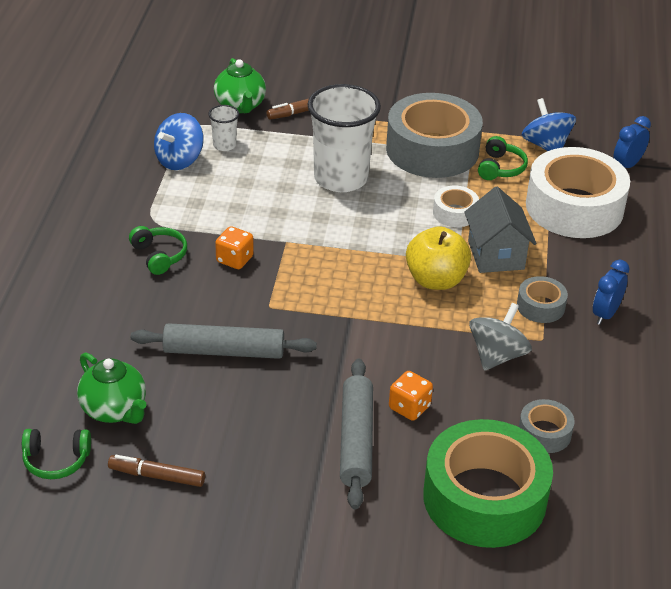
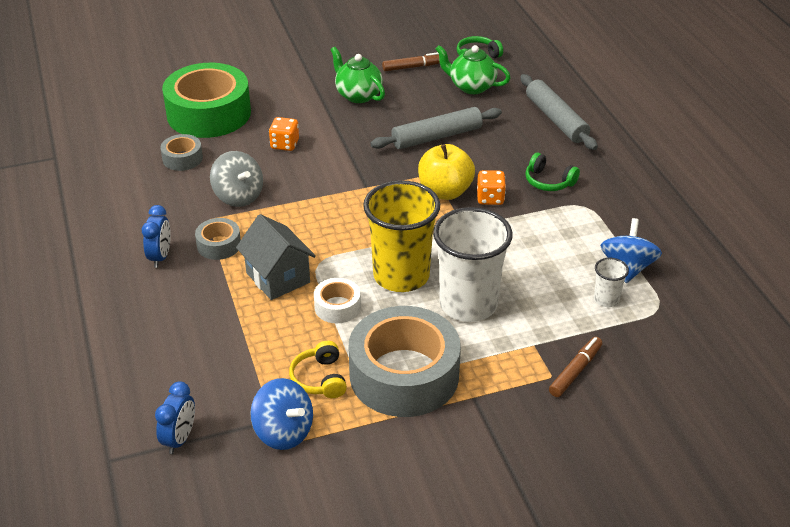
camera: 155 degrees right, 0 degrees up
green teapot [214,58,266,113] -> green teapot moved to [330,47,385,103]
grey rolling pin [340,359,373,509] -> grey rolling pin moved to [520,74,598,150]
yellow apple [406,226,471,290] -> yellow apple moved to [418,144,475,200]
grey spinning top [469,303,532,371] -> grey spinning top turned 45 degrees counterclockwise [210,151,263,207]
green headphones [478,136,528,180] -> yellow headphones [289,341,347,398]
white tape [526,147,630,238] -> none
none -> yellow cup [363,180,440,292]

